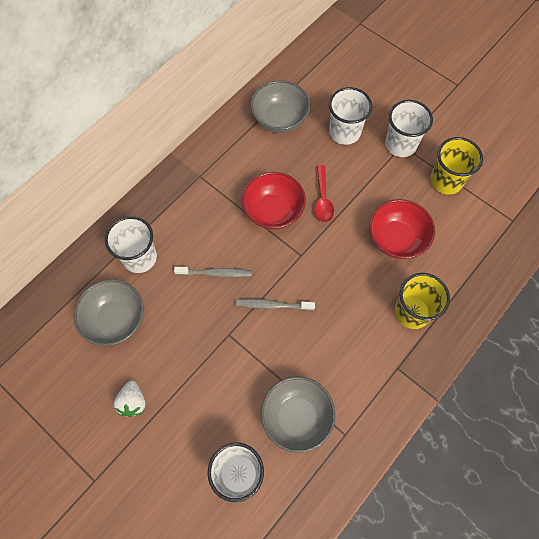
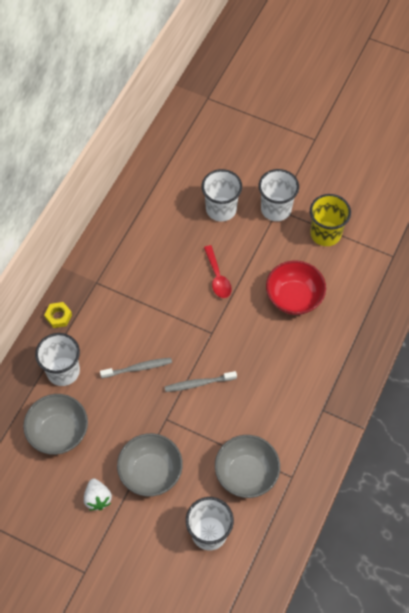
camera: 15 degrees left, 5 degrees down
red bowl [241,172,306,230] -> none
grey bowl [251,80,310,133] -> grey bowl moved to [117,433,183,497]
yellow cup [395,273,450,329] -> none
none -> yellow nut [44,302,72,328]

